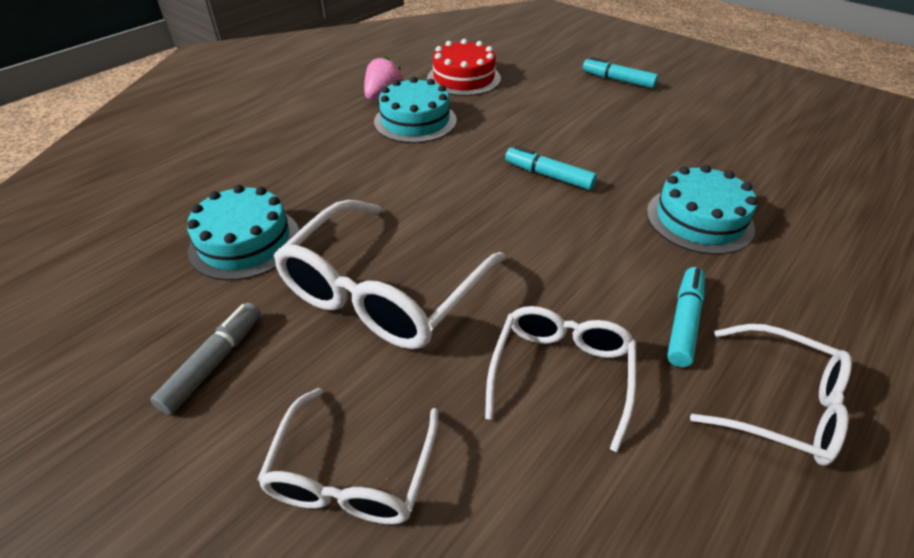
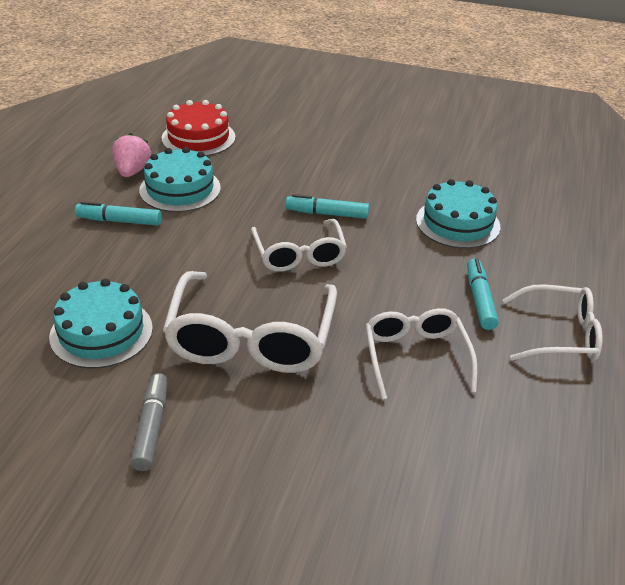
camera: 25 degrees left, 5 degrees down
white glasses [257,388,439,524] -> white glasses moved to [251,219,347,272]
turquoise marker [583,57,658,88] -> turquoise marker moved to [75,201,162,226]

